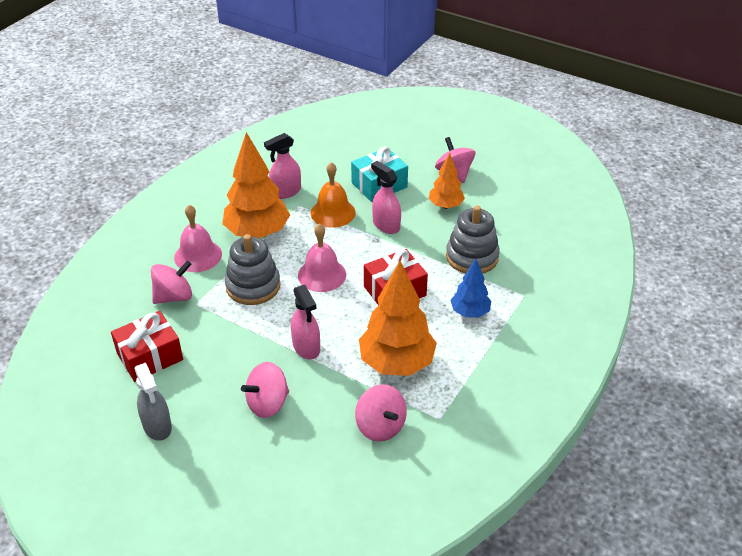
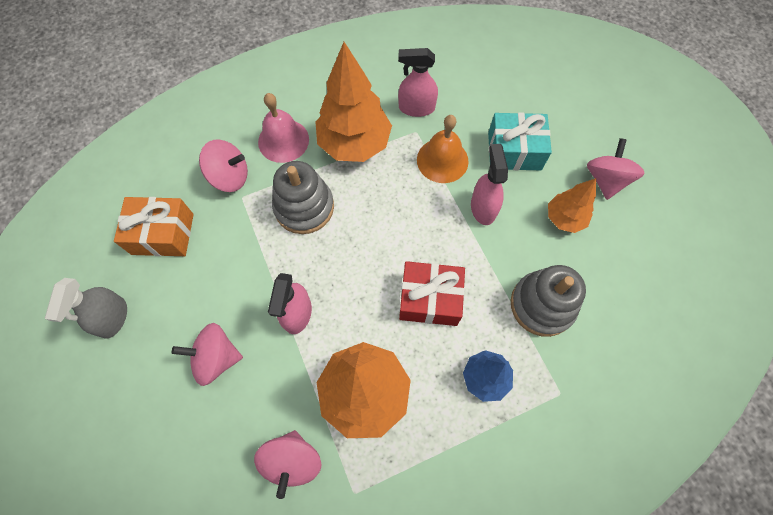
camera: 35 degrees right, 25 degrees up
red gift [111,311,183,382] -> orange gift [114,197,194,256]
pink bell [298,223,346,292] -> none

